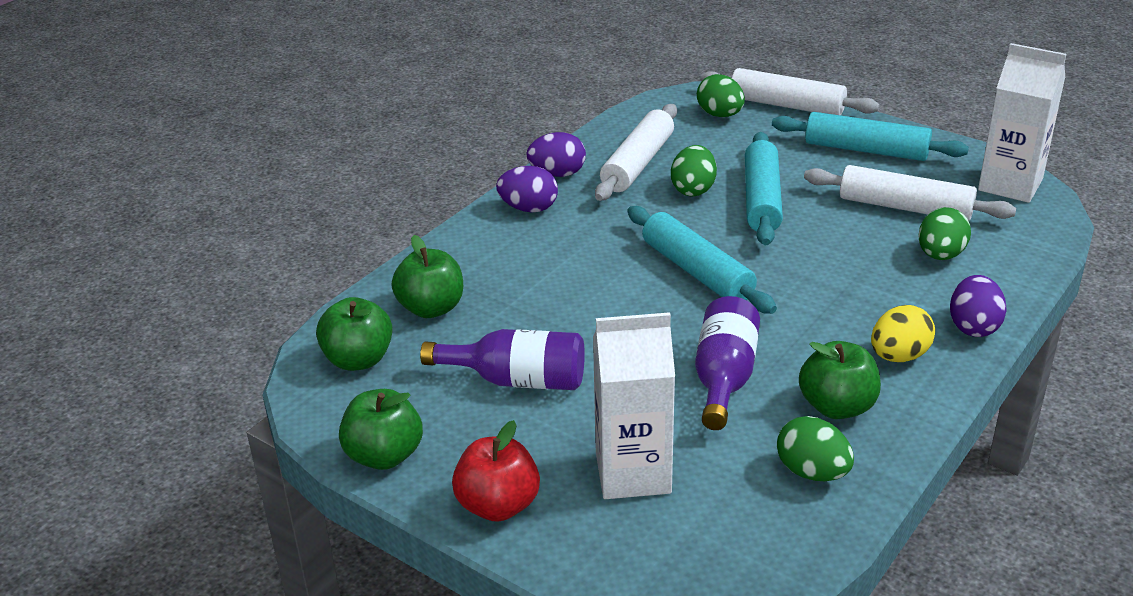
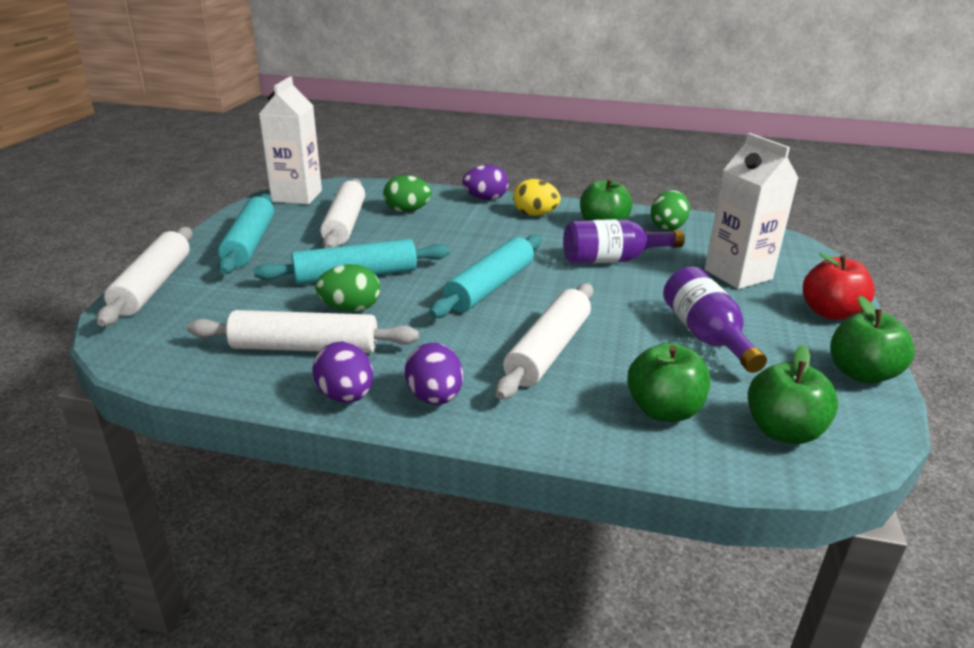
camera: 115 degrees left, 5 degrees down
green egg [697,74,745,117] -> none
none -> white rolling pin [496,283,593,400]

